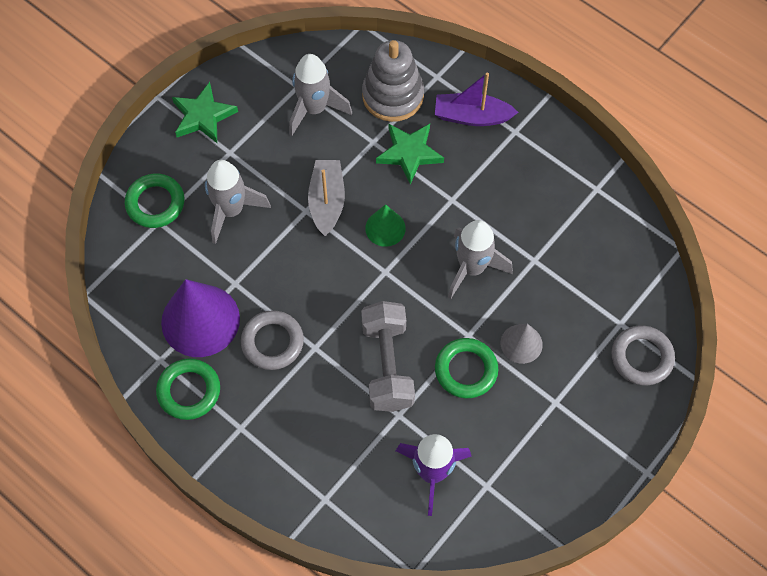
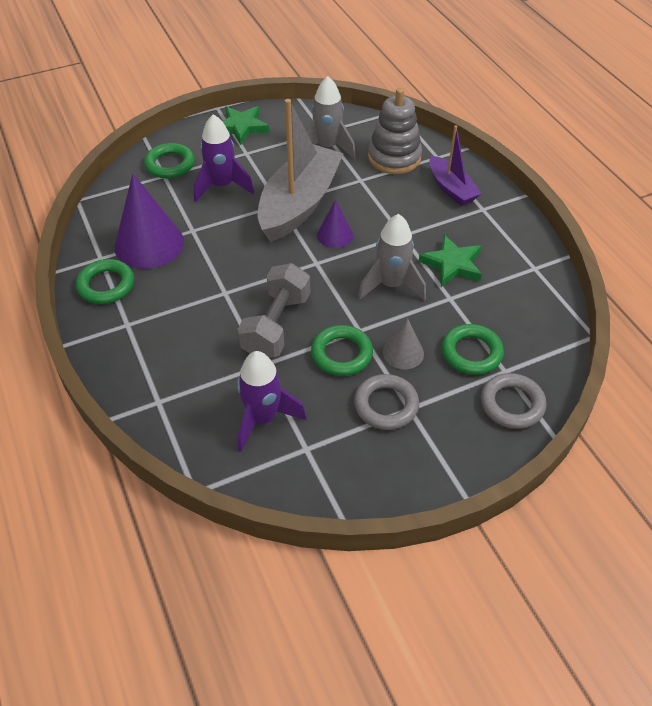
camera: 25 degrees right, 15 degrees down
grey rocket [205,160,271,244] -> purple rocket [194,114,254,202]
grey ring [241,310,304,370] -> grey ring moved to [354,374,419,430]
grey boat [308,160,345,236] -> grey boat [258,99,344,242], size x1.82
green cone [365,204,406,247] -> purple cone [317,199,353,248]
green star [376,124,444,184] -> green star moved to [419,235,482,287]
purple boat [435,72,518,126] -> purple boat turned 150 degrees counterclockwise [430,125,482,206]
none -> green ring [442,324,504,375]

